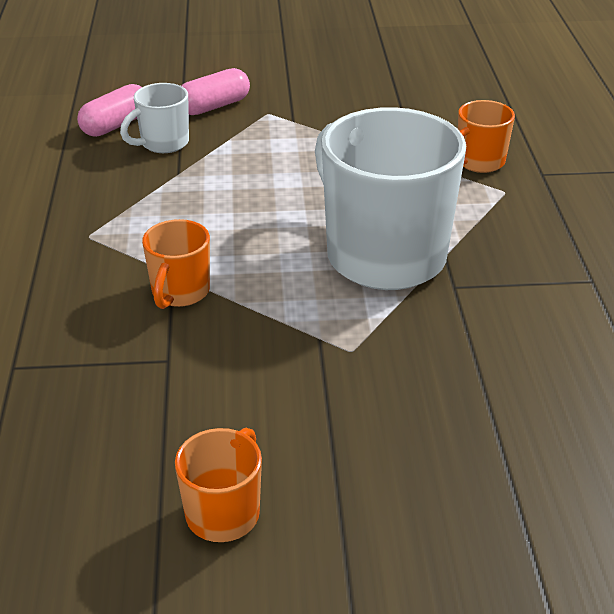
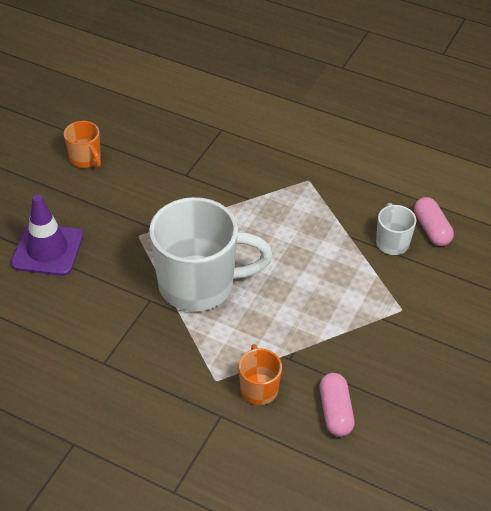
camera: 120 degrees right, 10 degrees up
orange mug [142,219,210,309] -> none
pink capsule [181,68,250,115] -> pink capsule moved to [319,373,355,437]
none -> purple traffic cone [11,195,83,276]

